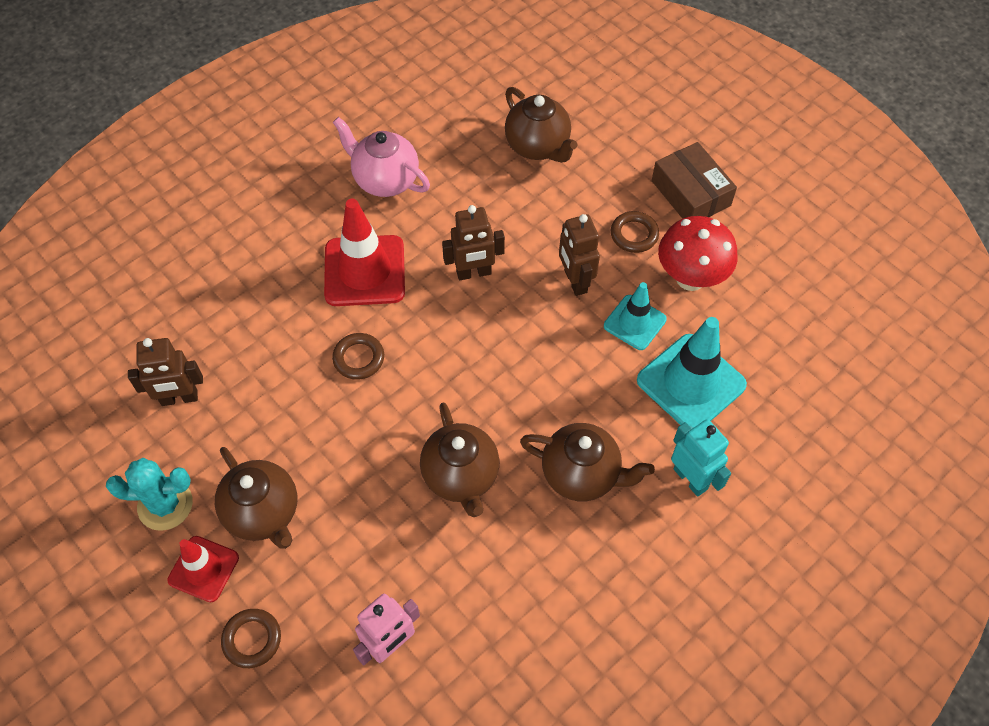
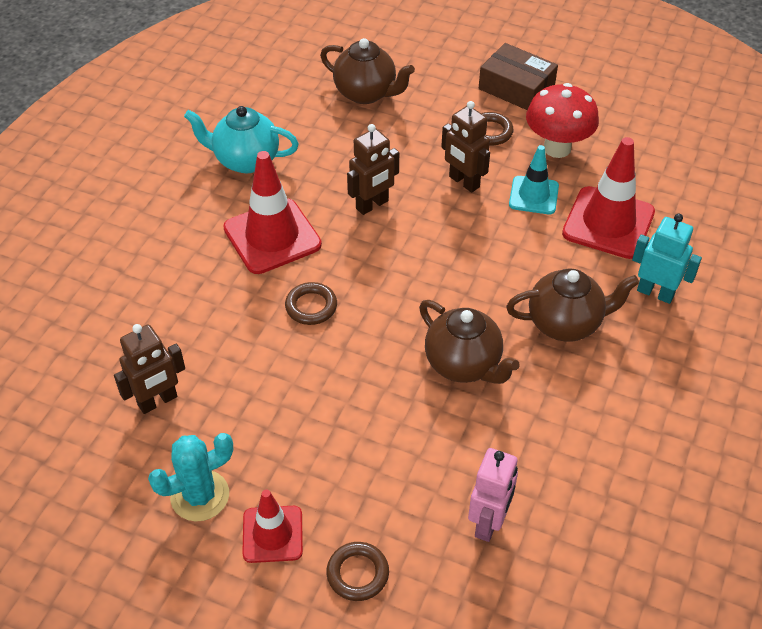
camera: 25 degrees left, 10 degrees down
brown teapot [215,447,297,549] -> none
pink teapot [333,117,430,197] -> turquoise teapot [184,106,299,173]
turquoise traffic cone [637,317,747,429] -> red traffic cone [562,137,655,259]

